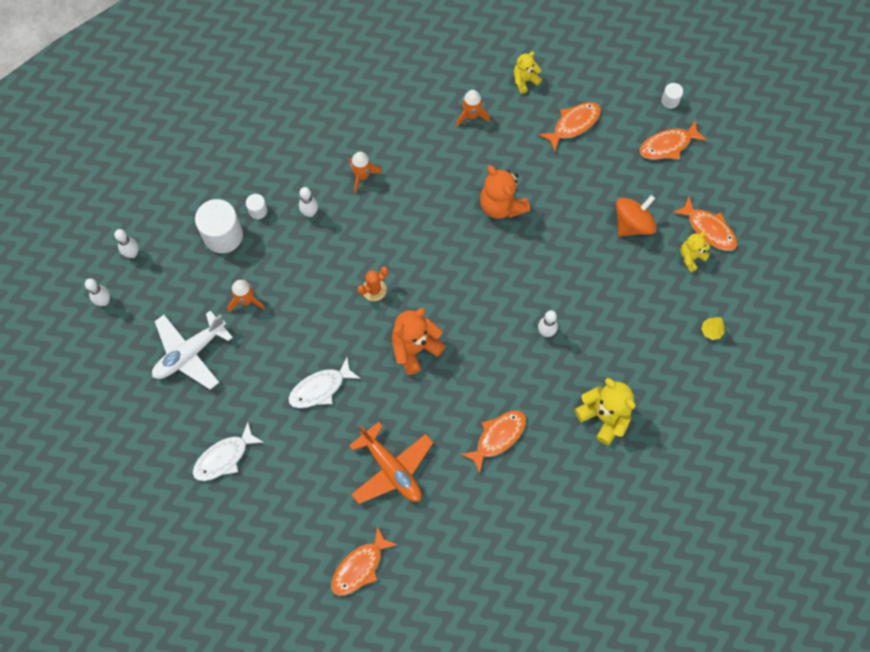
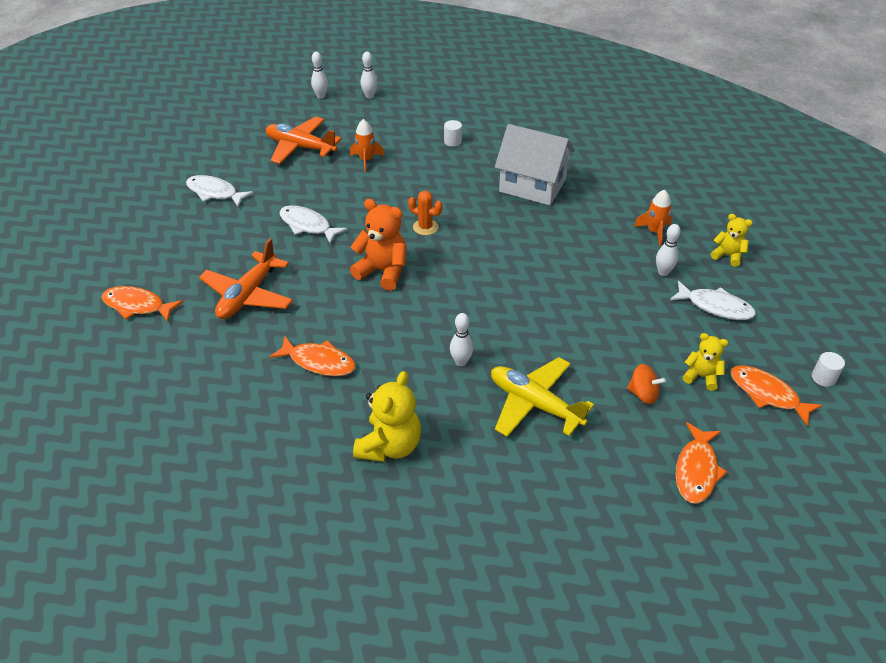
camera: 65 degrees right, 25 degrees down
white plane [152,310,233,390] -> orange plane [266,116,342,164]
white cylinder [195,199,243,253] -> none
white bowling pin [299,187,318,217] -> white bowling pin moved to [656,224,681,276]
orange rocket [349,152,382,193] -> white house [495,124,575,205]
orange teddy bear [480,165,530,219] -> none
orange fish [539,102,601,151] -> white fish [670,281,756,320]
orange spinning top [616,195,657,236] -> orange spinning top [627,364,666,404], size x0.64
yellow teddy bear [680,232,710,272] -> yellow teddy bear moved to [682,333,728,391]
yellow tree [701,317,725,340] -> none
none -> yellow plane [491,357,594,437]

